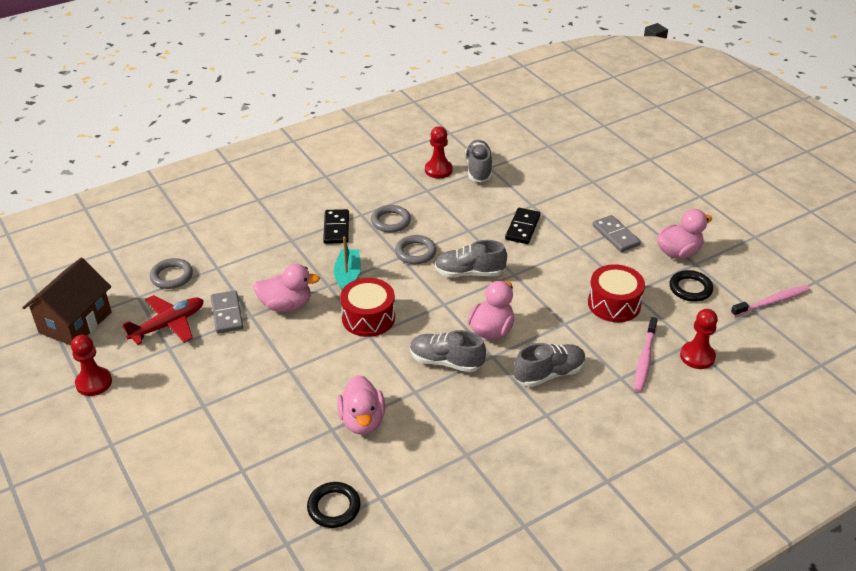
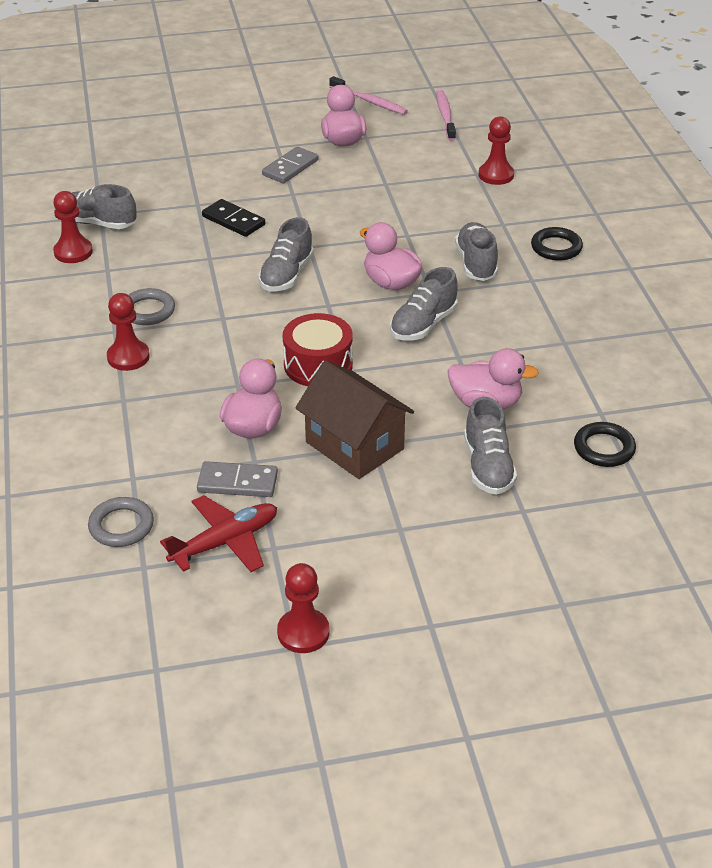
camera: 70 degrees left, 0 degrees up
brown house [22,258,112,345] -> brown house moved to [295,360,414,479]
red plane [122,295,204,345] -> red plane turned 75 degrees clockwise [160,495,277,572]
black domino [323,209,349,244] -> red pawn [107,293,150,371]
turquoise boat [334,237,361,290] -> none
grey ring [395,235,436,264] -> none
red drum [588,264,645,322] -> none
grey domino [593,215,641,252] -> grey domino turned 45 degrees counterclockwise [262,147,318,183]
pink toothbrush [634,317,658,392] -> pink toothbrush moved to [329,76,408,115]
black ring [669,270,713,302] -> black ring moved to [531,227,583,261]
none -> grey shoe [464,397,517,495]

